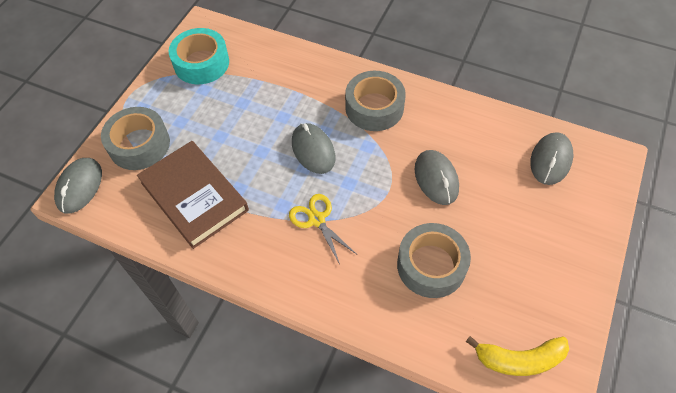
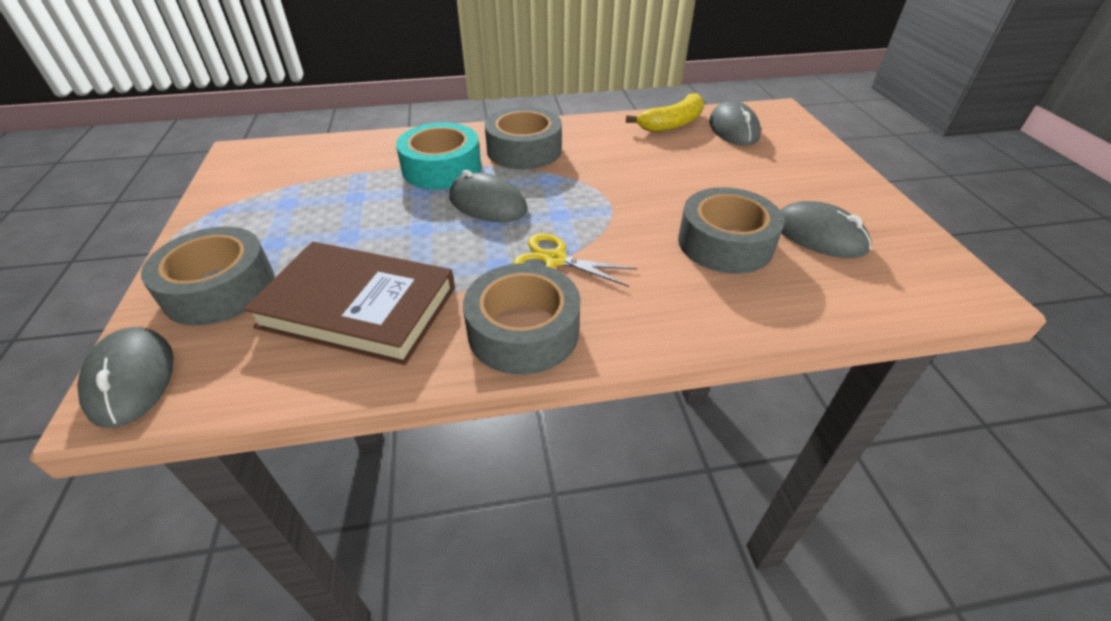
camera: 35 degrees left, 15 degrees down
turquoise tape [169,28,229,84] -> turquoise tape moved to [396,122,481,189]
grey mouse [415,150,459,205] -> grey mouse moved to [780,201,871,258]
yellow banana [466,336,569,376] -> yellow banana moved to [626,93,704,132]
none -> grey tape [463,263,580,375]

